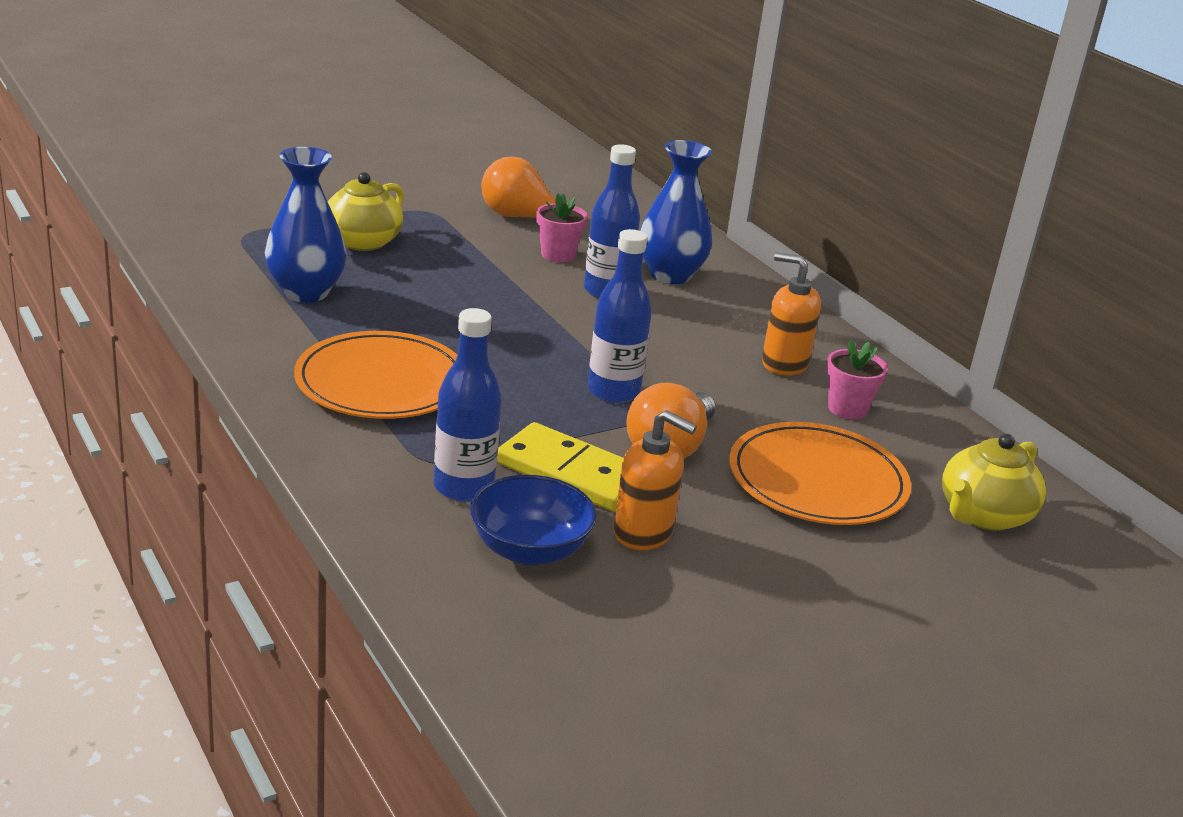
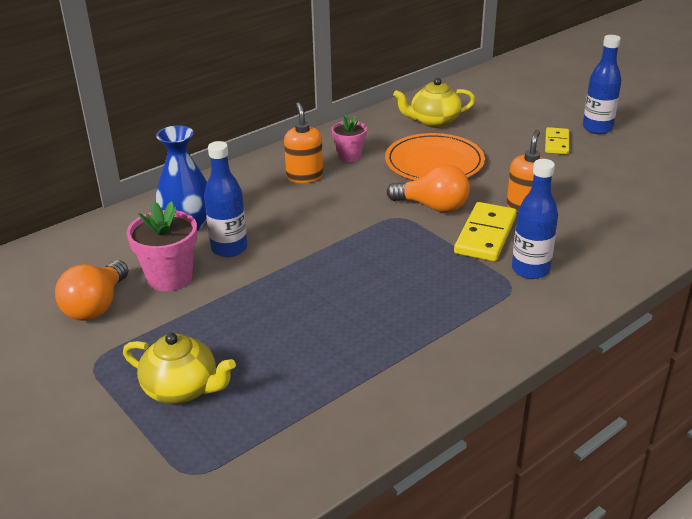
camera: 95 degrees left, 5 degrees up
blue vase [265,147,347,303] -> none
orange plate [294,331,457,419] -> none
blue bowl [470,475,597,565] -> none
pink flower pot [536,193,588,262] -> pink flower pot [127,201,197,291], size x1.57
blue bottle [588,229,652,403] -> blue bottle moved to [583,35,621,134]
orange soap dispenser [762,253,821,376] -> orange soap dispenser turned 150 degrees clockwise [284,103,323,183]
yellow teapot [942,434,1046,531] -> yellow teapot turned 135 degrees clockwise [393,78,475,128]
none -> yellow domino [545,127,569,155]

